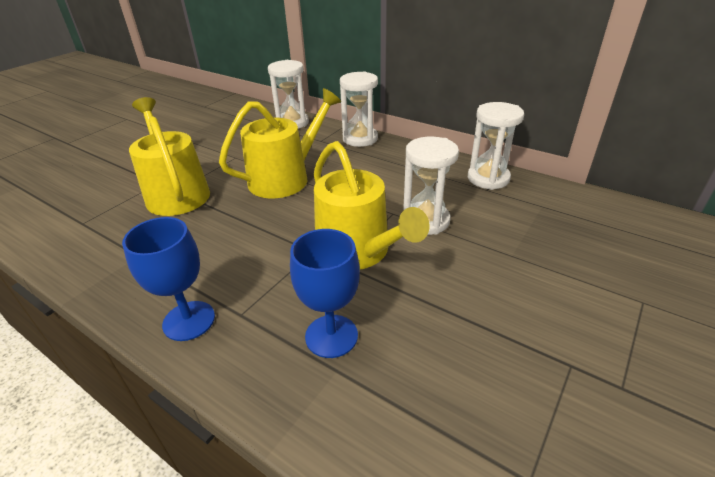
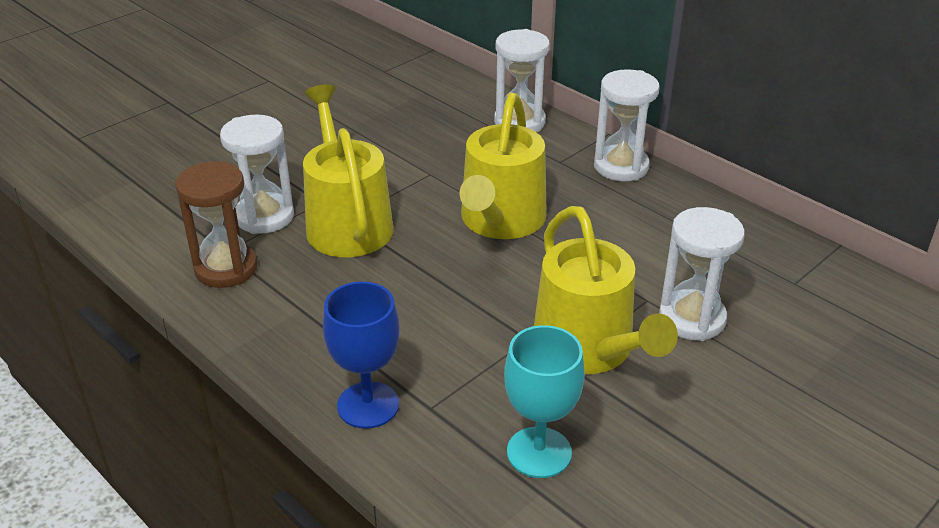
camera: 10 degrees right, 0 degrees up
yellow watering can [219,88,341,198] -> yellow watering can turned 135 degrees clockwise [460,93,547,239]
blue goblet [290,229,360,358] -> turquoise goblet [504,325,585,478]
white hourglass [468,102,524,190] -> white hourglass moved to [220,114,294,234]
none -> brown hourglass [175,161,258,288]

